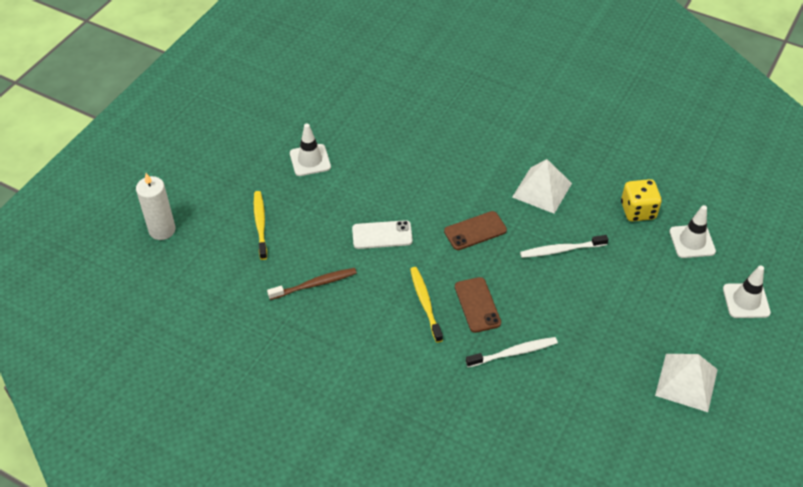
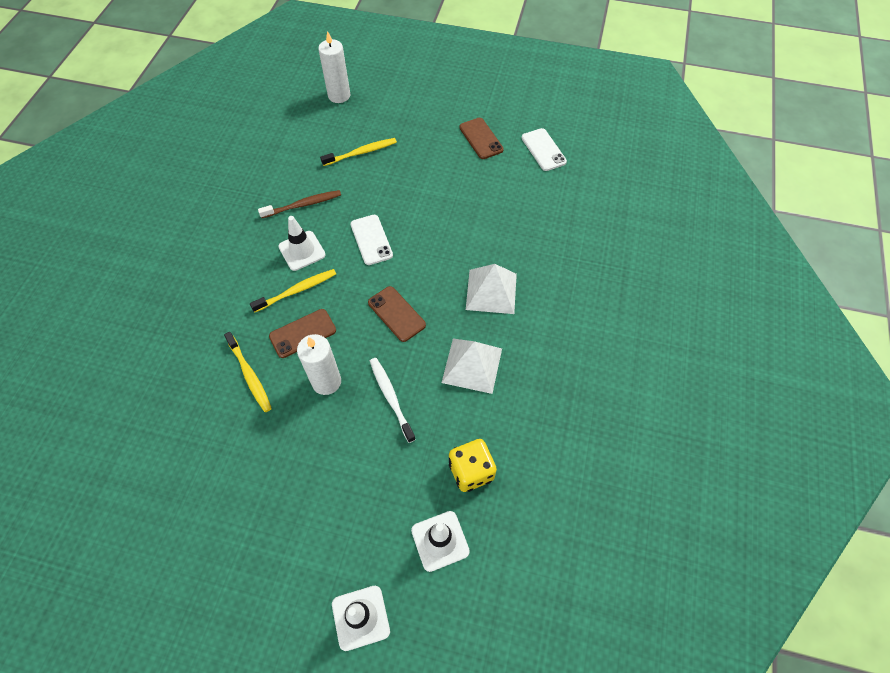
camera: 75 degrees right, 10 degrees up
brown toothbrush [267,268,357,300] -> brown toothbrush turned 75 degrees counterclockwise [258,190,341,218]
white traffic cone [290,124,331,176] -> white traffic cone moved to [278,216,326,271]
white toothbrush [466,337,558,367] -> yellow toothbrush [224,332,272,412]
white pyramid [655,354,718,412] -> white pyramid moved to [466,264,517,314]
none -> white candle [297,334,341,395]
none -> brown phone [459,118,504,159]
none -> white phone [522,128,567,171]

